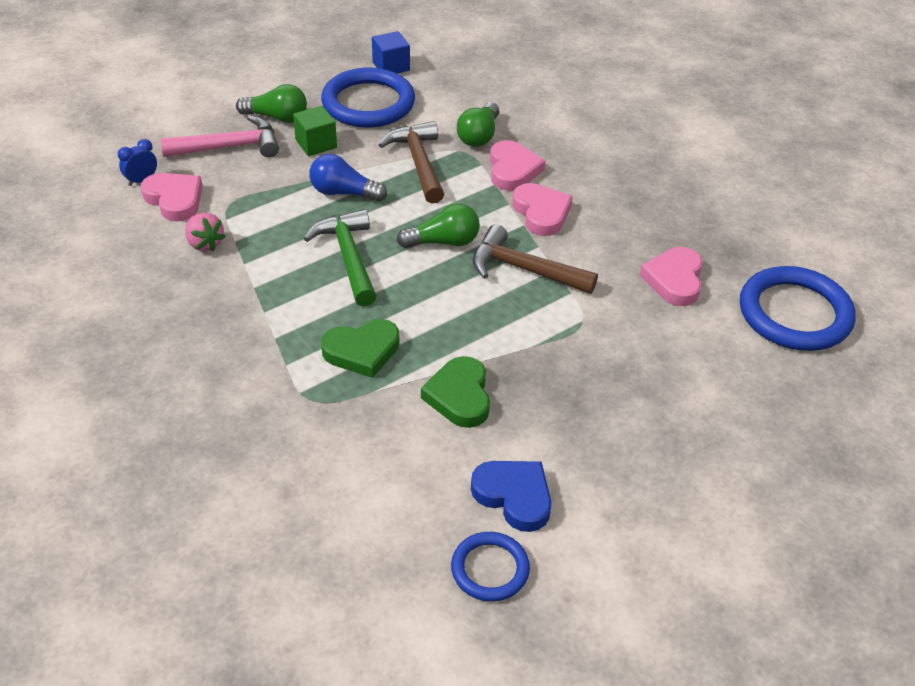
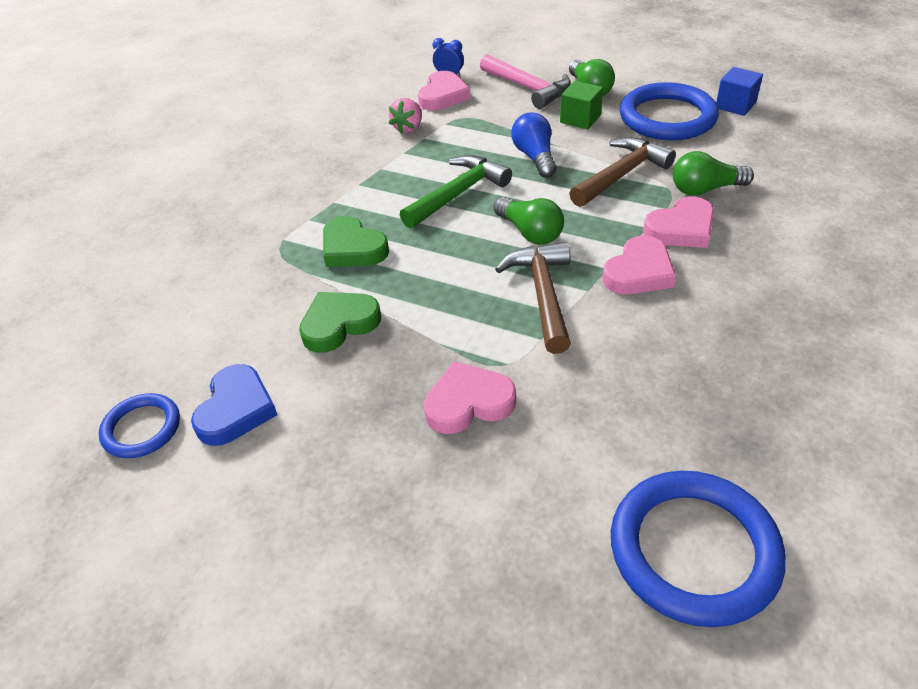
camera: 65 degrees right, 0 degrees up
pink heart [640,247,703,306] -> pink heart moved to [424,361,516,434]

